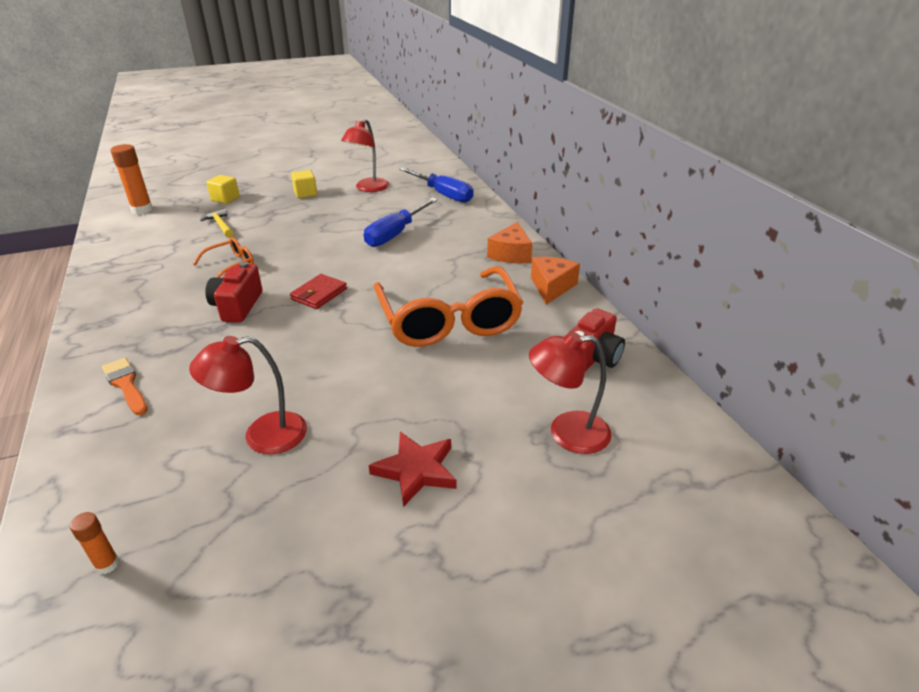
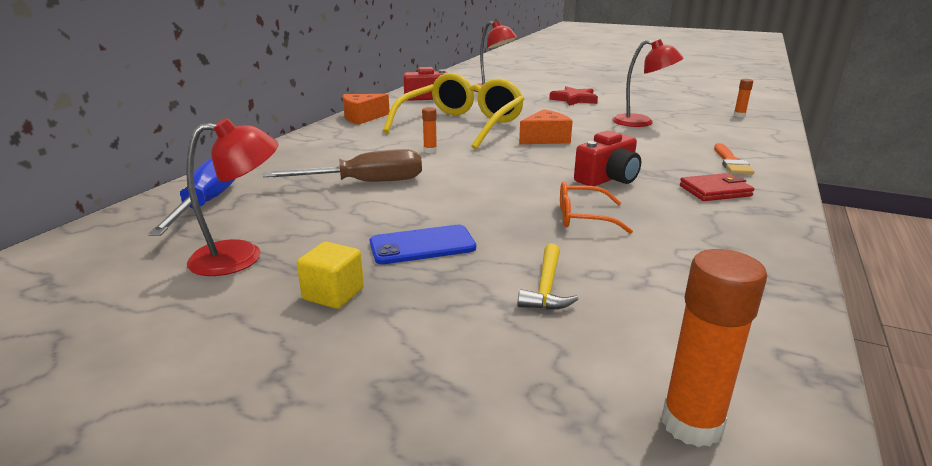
camera: 135 degrees left, 10 degrees down
yellow cube [206,175,239,204] -> none
red wallet [290,274,347,309] -> red wallet moved to [680,173,754,201]
blue screwdriver [364,198,438,247] -> brown screwdriver [263,149,422,182]
orange glasses [374,266,524,347] -> yellow glasses [383,73,524,150]
orange cheese [487,222,533,263] -> orange cheese moved to [519,109,573,144]
none -> blue phone [370,225,476,264]
none -> orange glue stick [422,107,437,153]

